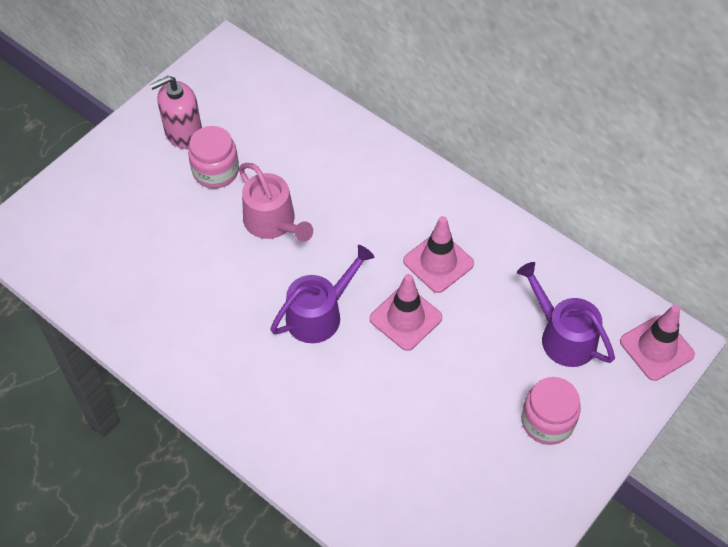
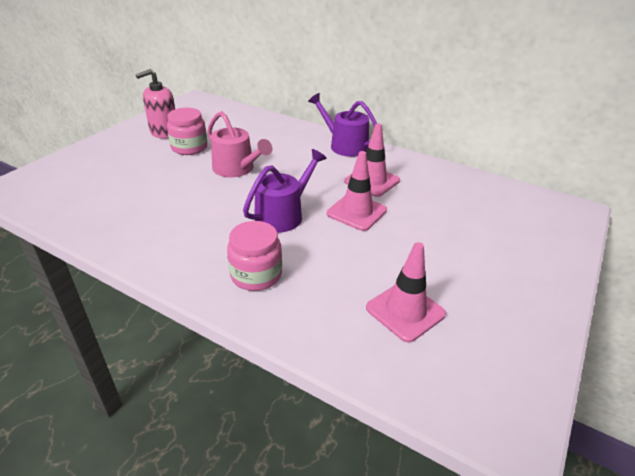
camera: 10 degrees left, 20 degrees down
purple watering can [517,262,615,367] -> purple watering can moved to [308,93,377,157]
pink jar [521,377,581,445] -> pink jar moved to [227,221,282,291]
pink traffic cone [620,305,695,381] -> pink traffic cone moved to [366,242,446,342]

